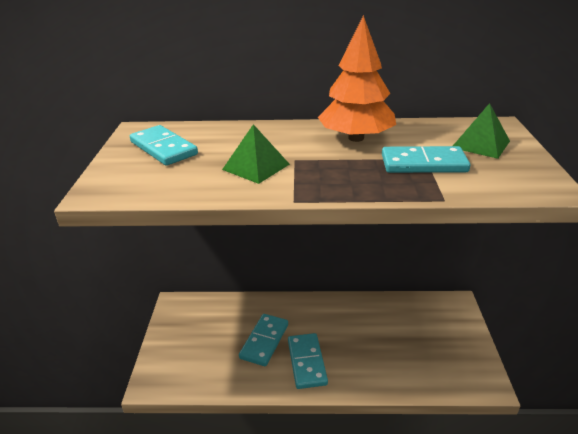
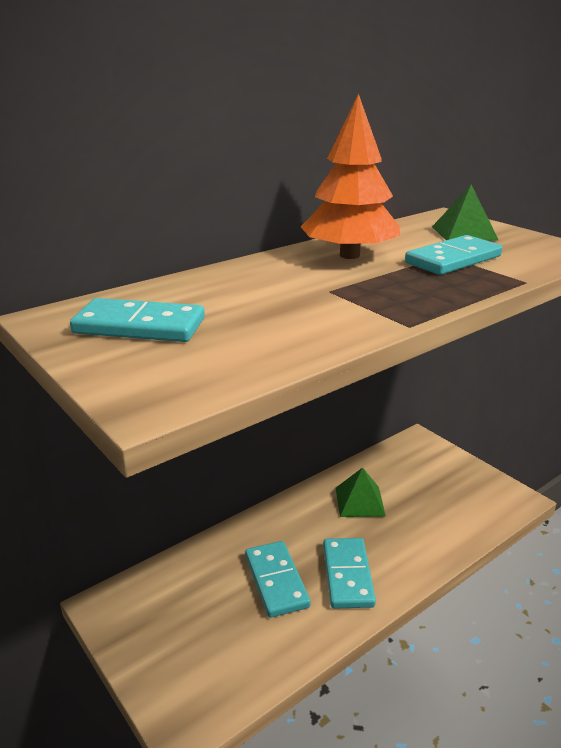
camera: 40 degrees left, 5 degrees down
green pyramid [222,124,290,184] -> green pyramid moved to [336,467,386,517]
turquoise domino [288,333,328,389] -> turquoise domino turned 45 degrees clockwise [323,538,376,609]

